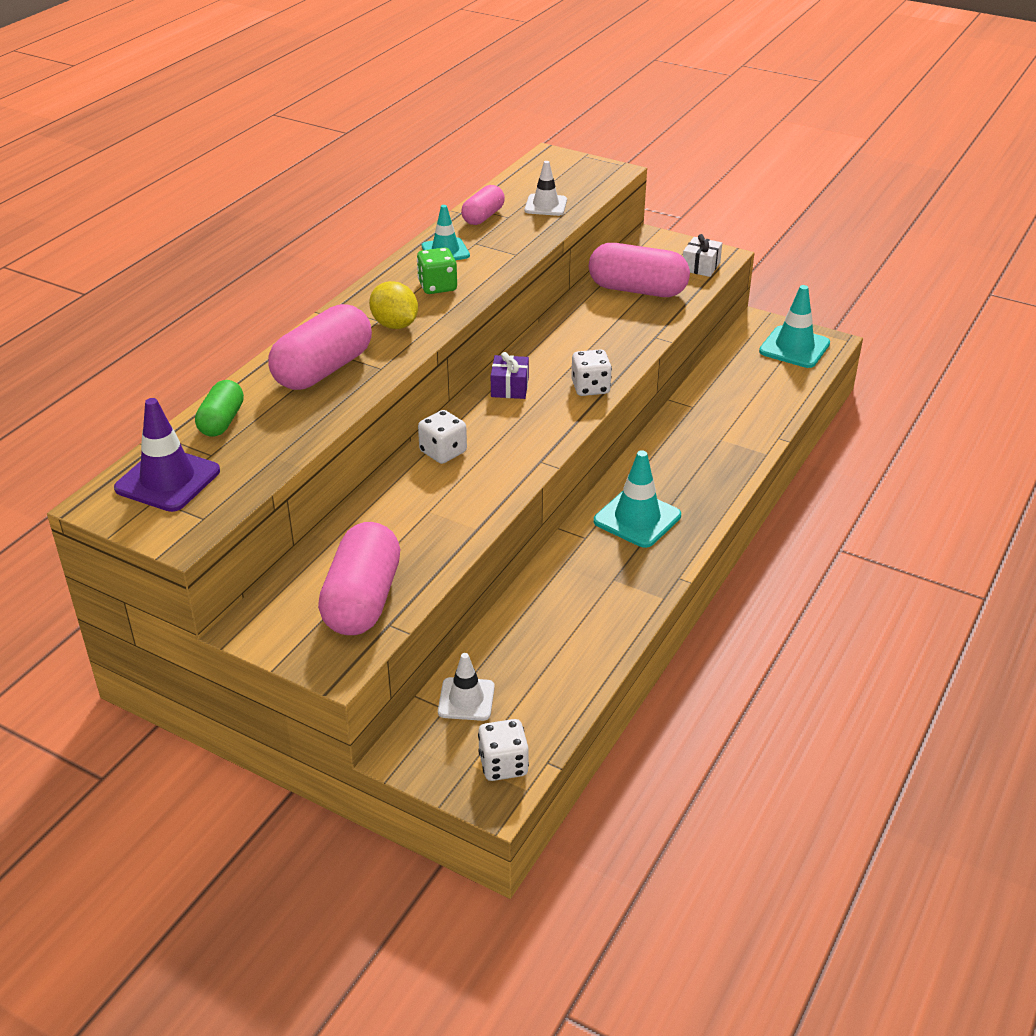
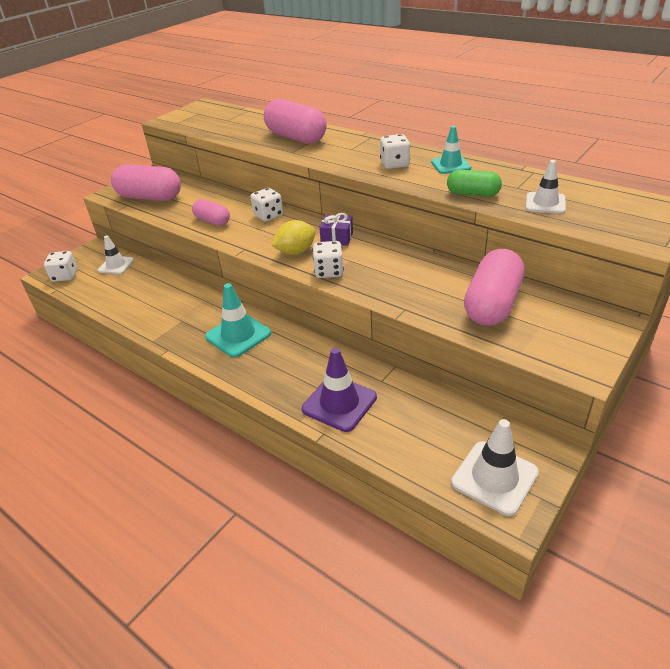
camera: 100 degrees right, 0 degrees up
purple traffic cone [114,398,220,512] -> purple traffic cone moved to [302,348,377,432]
green capsule [195,380,244,437] -> green capsule moved to [447,170,502,197]
yellow lemon [369,281,418,329] -> yellow lemon moved to [272,220,316,255]
green dice [417,247,457,294] -> white dice [380,134,410,169]
pink capsule [461,185,505,225] -> pink capsule moved to [192,199,230,226]
white gift [683,234,722,277] -> none
turquoise traffic cone [759,285,830,368] -> white traffic cone [451,419,539,516]

